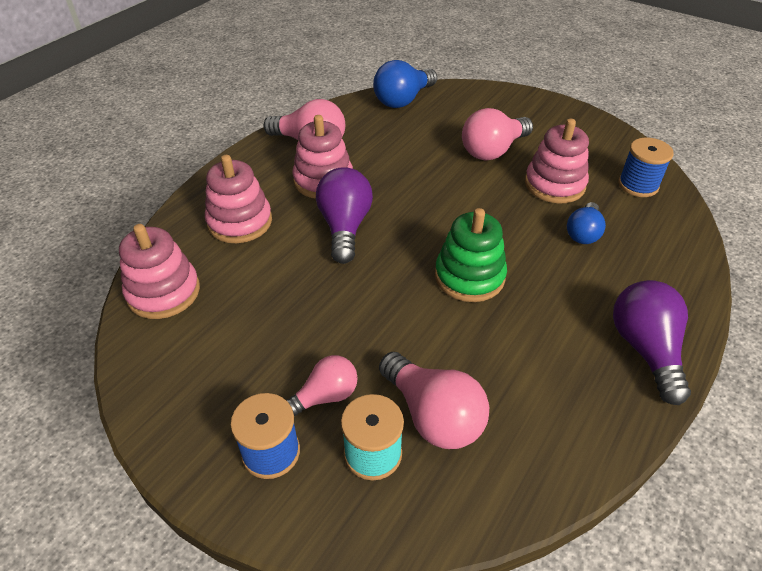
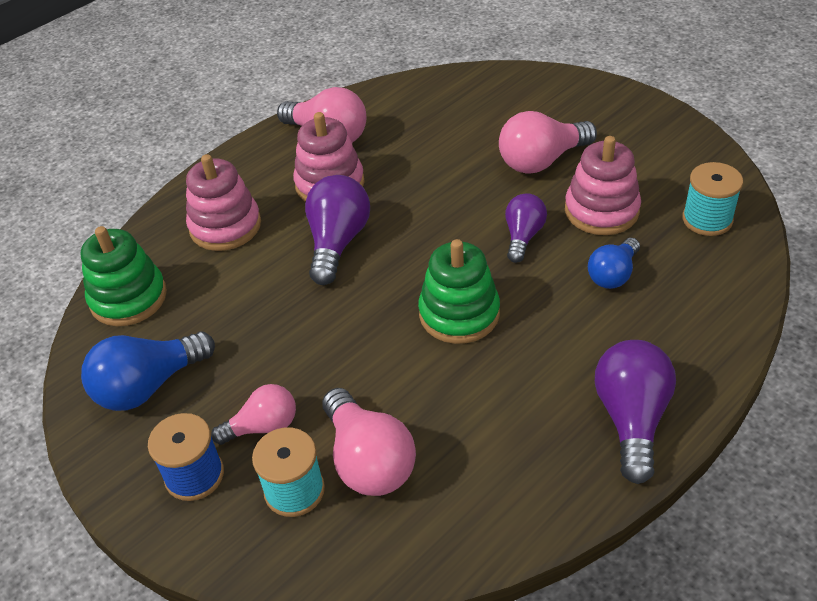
camera: 15 degrees right, 0 degrees up
pink stacking toy [119,224,200,319] -> green stacking toy [80,226,167,326]
blue light bulb [373,60,437,108] -> blue light bulb moved to [81,331,215,411]
blue spool [618,138,674,197] -> turquoise spool [682,162,743,236]
none -> purple light bulb [505,193,547,263]

